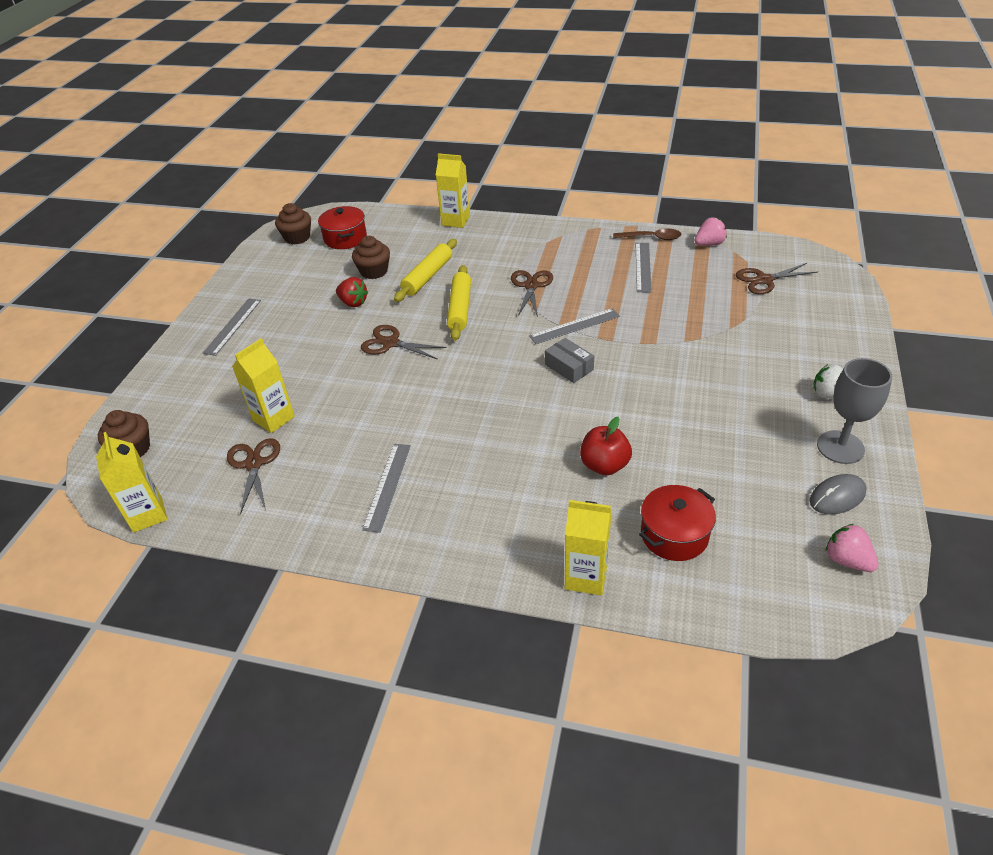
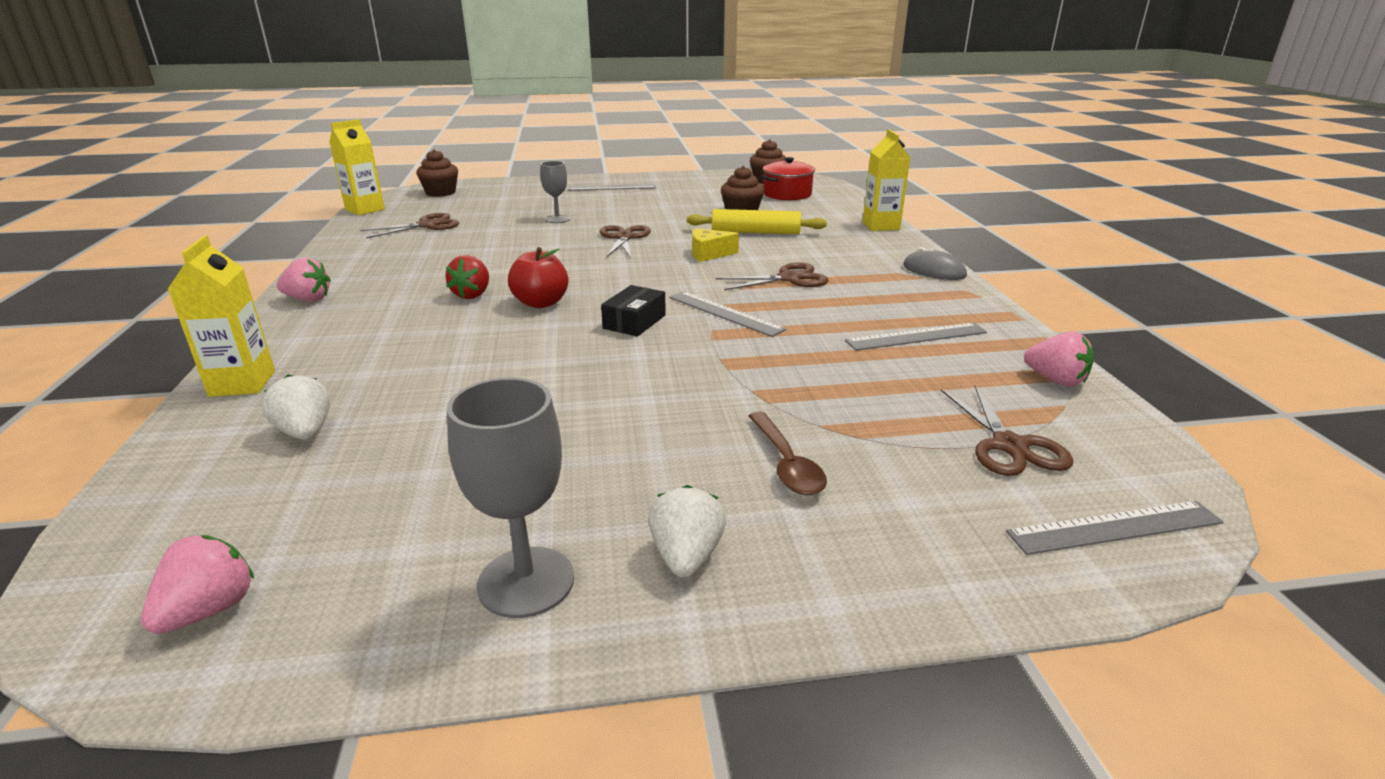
camera: 65 degrees right, 15 degrees down
yellow carton [232,338,295,433] -> none
red strawberry [336,277,368,307] -> red strawberry moved to [445,255,489,299]
grey ruler [362,444,411,533] -> grey ruler moved to [1006,501,1223,555]
yellow rolling pin [447,265,471,341] -> yellow cheese [692,228,739,262]
grey box [545,338,594,383] -> black box [601,285,666,336]
red apple [580,417,632,475] -> red apple moved to [508,247,568,308]
brown spoon [613,228,681,240] -> brown spoon moved to [749,412,827,495]
red pot [639,485,716,561] -> white strawberry [262,374,330,440]
brown scissors [736,263,818,294] -> brown scissors turned 150 degrees counterclockwise [941,385,1073,476]
grey mouse [810,474,867,515] -> grey mouse moved to [903,247,967,280]
none -> pink strawberry [277,258,331,302]
none -> grey goblet [540,161,570,223]

